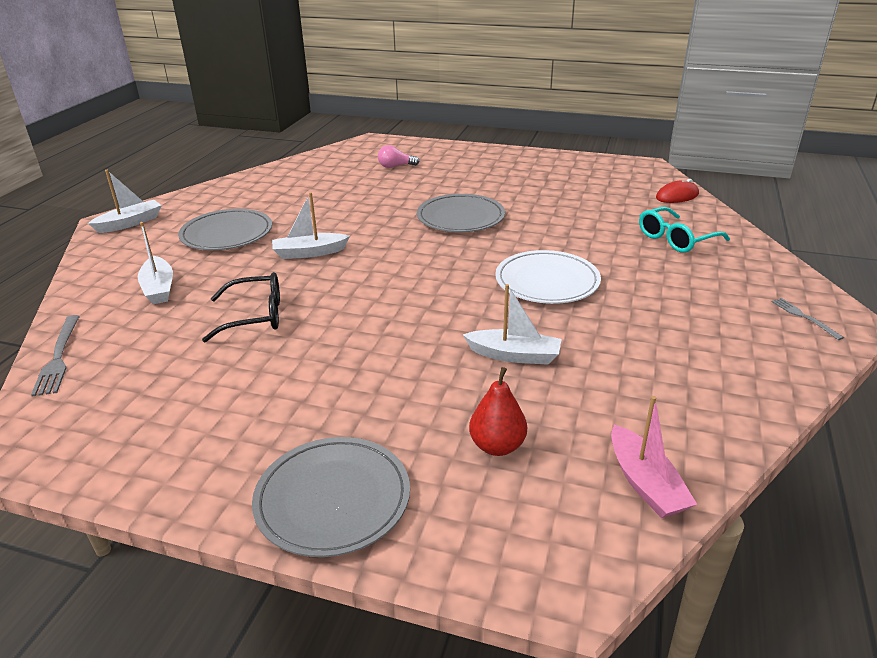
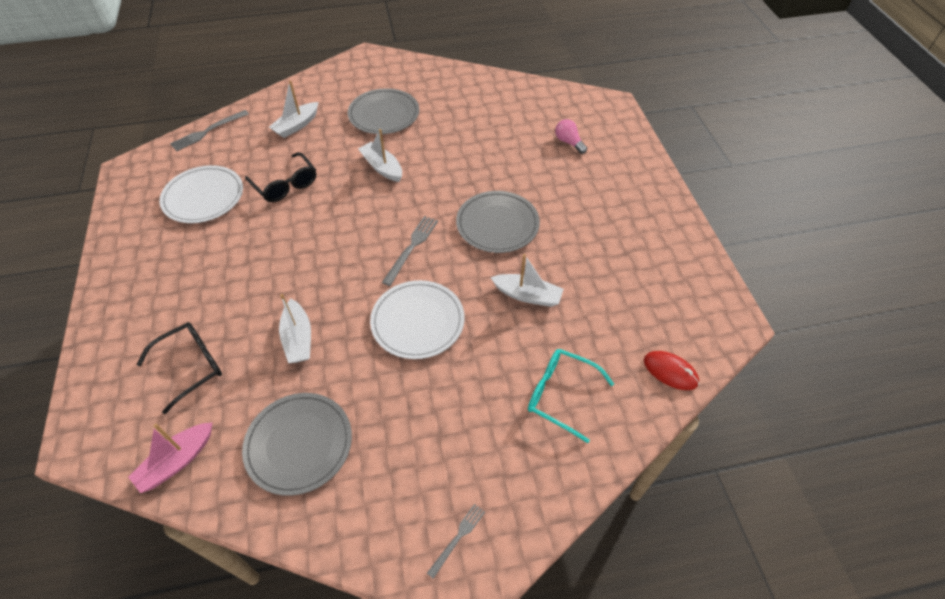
camera: 60 degrees right, 20 degrees up
white boat [88,170,162,233] -> white boat moved to [490,254,563,307]
grey plate [252,437,410,557] -> grey plate moved to [242,393,352,496]
red pear [469,367,527,456] -> black glasses [137,322,222,414]
none -> white plate [159,165,243,223]
none -> grey fork [382,216,438,286]

